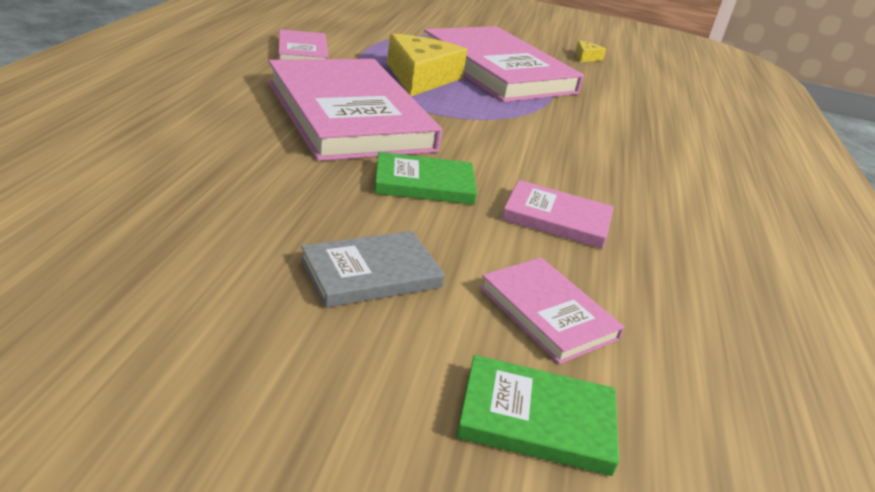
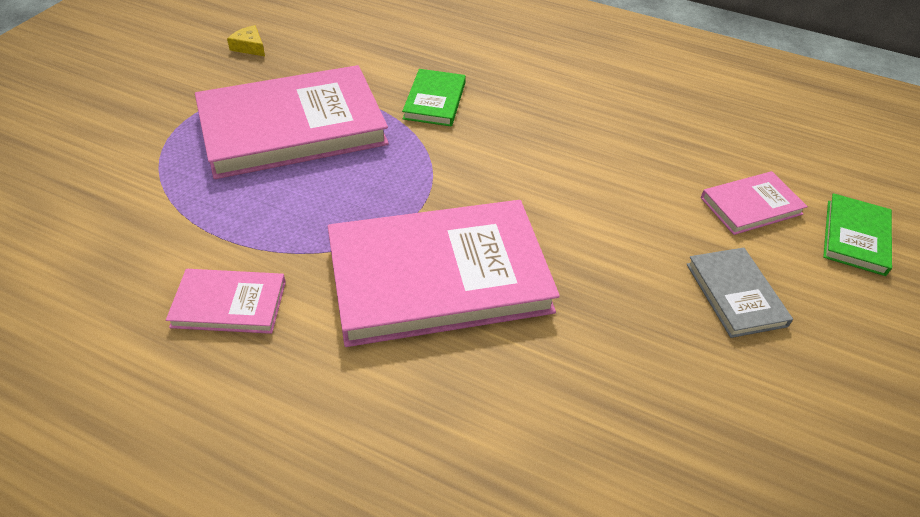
camera: 75 degrees left, 15 degrees up
green book [374,152,477,205] -> green book moved to [402,69,466,126]
yellow cheese [387,33,467,96] -> none
pink book [502,180,614,249] -> none

